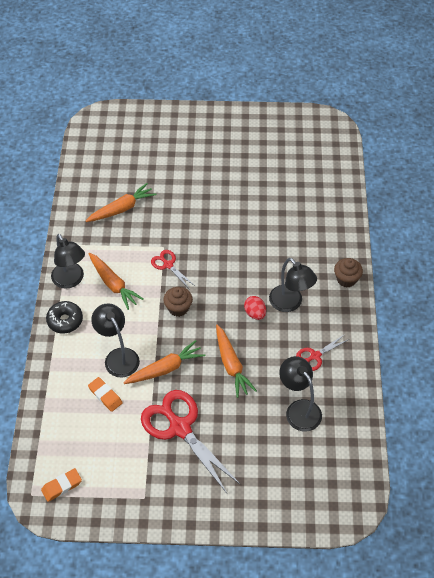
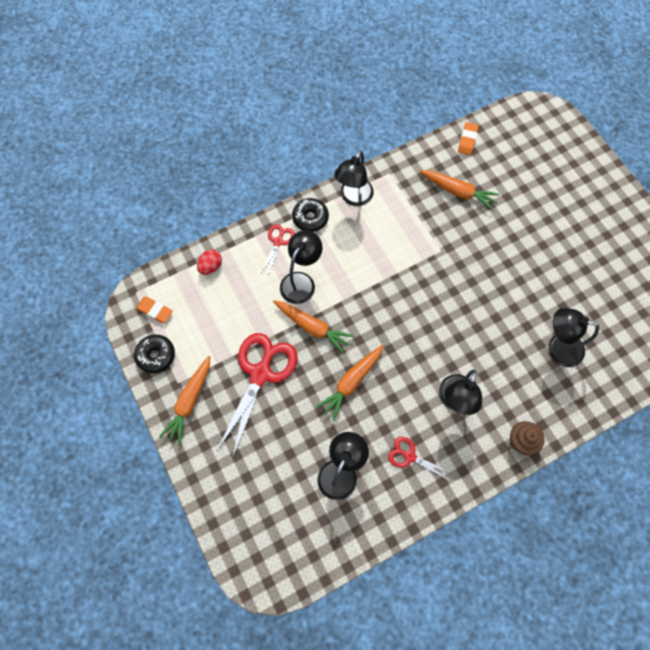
camera: 60 degrees right, 15 degrees up
orange eraser [88,377,123,412] -> orange eraser moved to [458,122,479,155]
orange carrot [89,253,144,310] -> orange carrot moved to [159,356,210,445]
red scissors [151,250,194,287] -> red scissors moved to [261,224,295,276]
brown cupcake [163,287,193,317] -> none
red egg [244,296,266,320] -> red egg moved to [197,250,222,275]
none -> black donut [134,335,175,373]
none -> black lamp [548,308,599,367]

